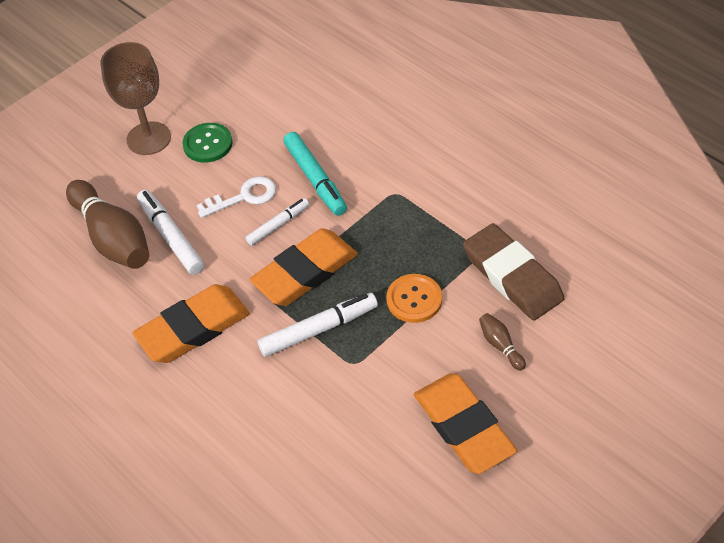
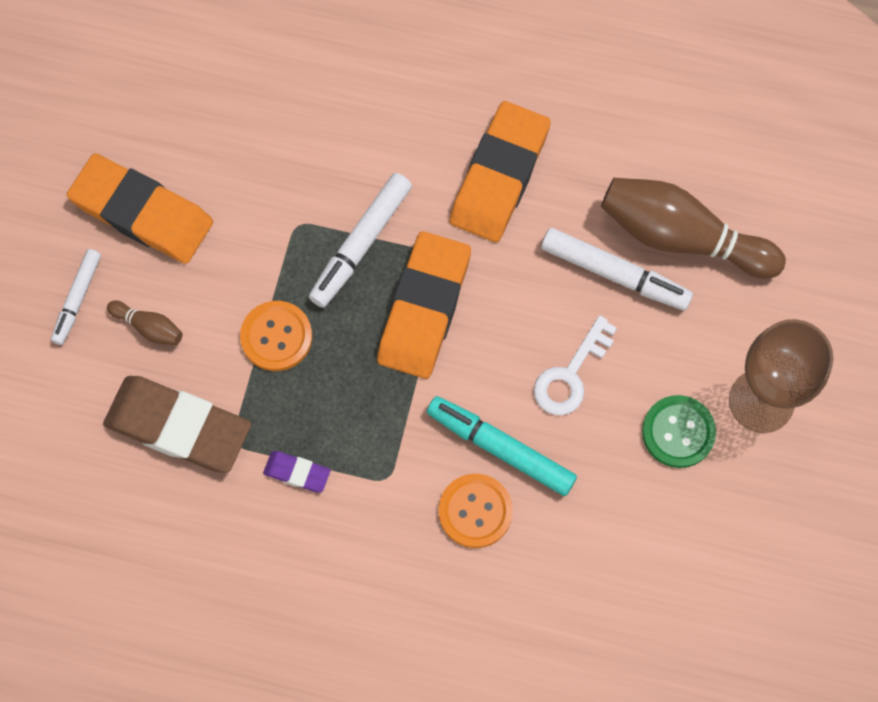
camera: 145 degrees right, 20 degrees up
white marker [245,198,309,246] -> white marker moved to [51,249,101,345]
none -> purple eraser [263,451,331,493]
none -> orange button [439,474,513,548]

